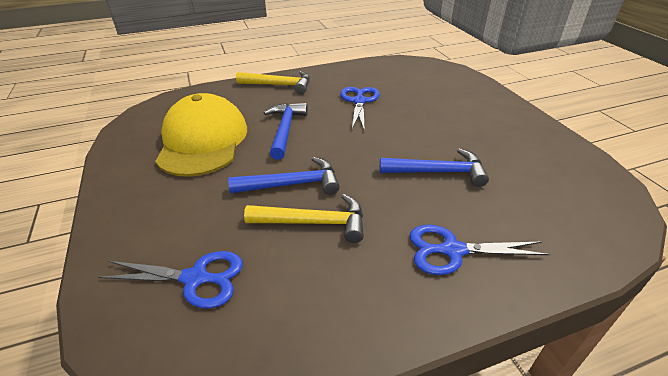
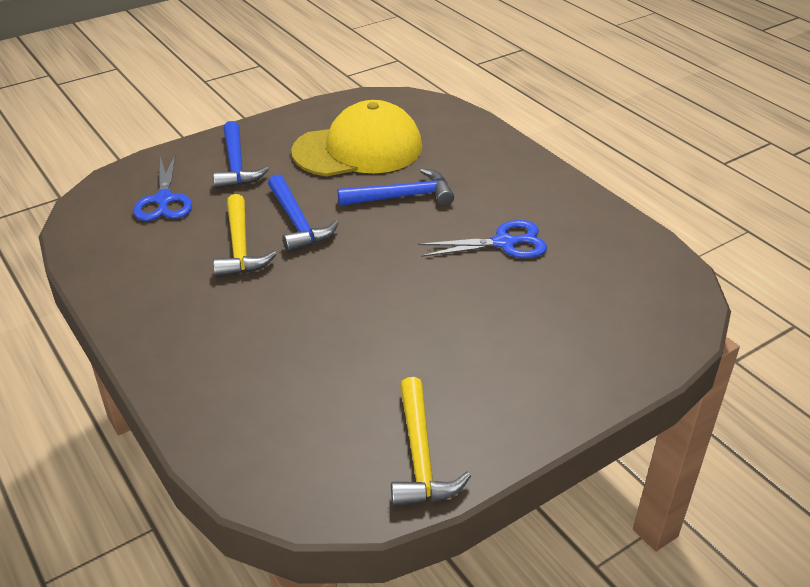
camera: 75 degrees right, 0 degrees up
yellow hammer [236,71,310,94] -> yellow hammer moved to [391,377,471,507]
blue hammer [380,148,489,187] -> blue hammer moved to [213,121,269,189]
blue scissors [409,225,550,275] -> none

